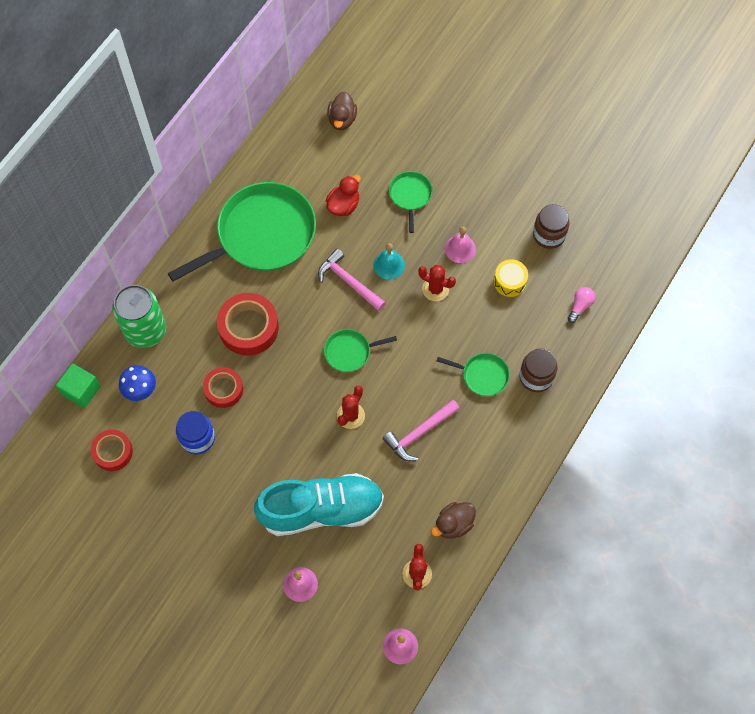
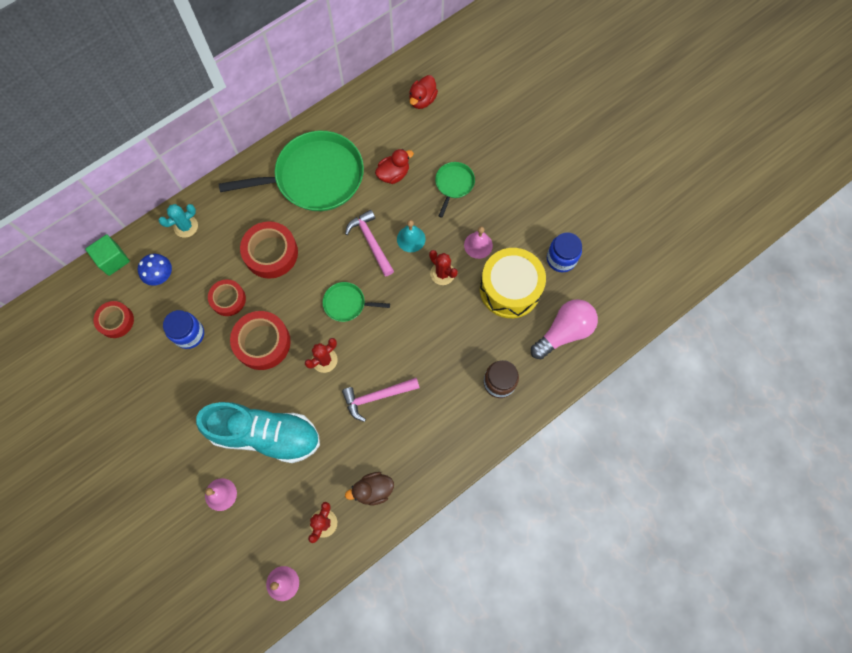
camera: 20 degrees right, 5 degrees up
green can [112,285,166,348] -> turquoise cactus [159,204,198,238]
brown duck [327,92,357,130] -> red duck [409,75,438,109]
green pan [437,353,510,396] -> none
yellow drum [494,259,528,297] -> yellow drum [480,248,546,318], size x2.02
brown jar [533,204,570,249] -> blue jar [547,232,582,272]
pink light bulb [568,287,595,323] -> pink light bulb [531,299,598,359], size x2.05
none -> red tape [230,311,291,370]

